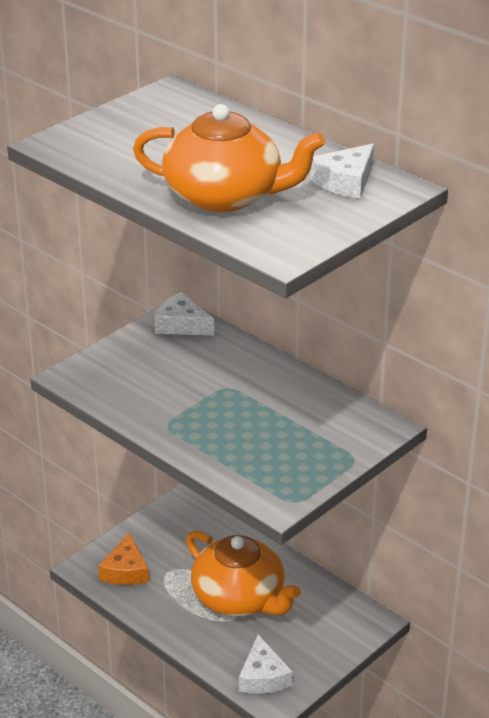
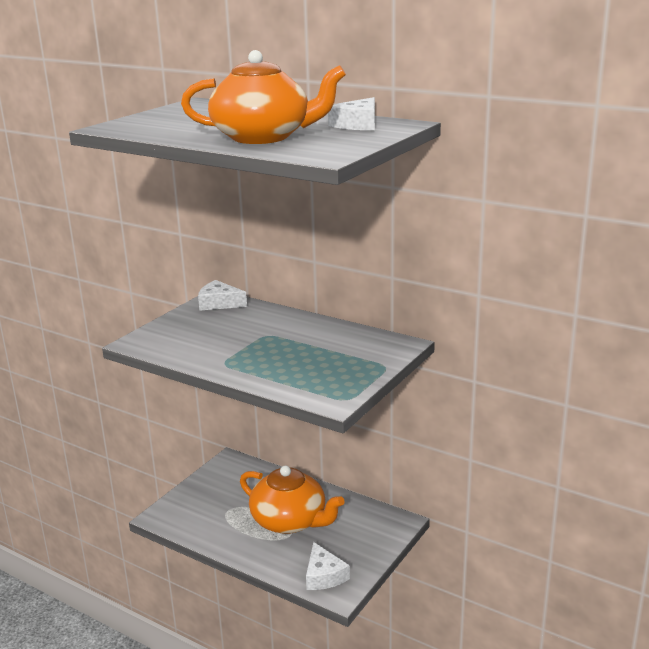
camera: 10 degrees left, 10 degrees down
orange cheese [98,532,149,585] -> none

